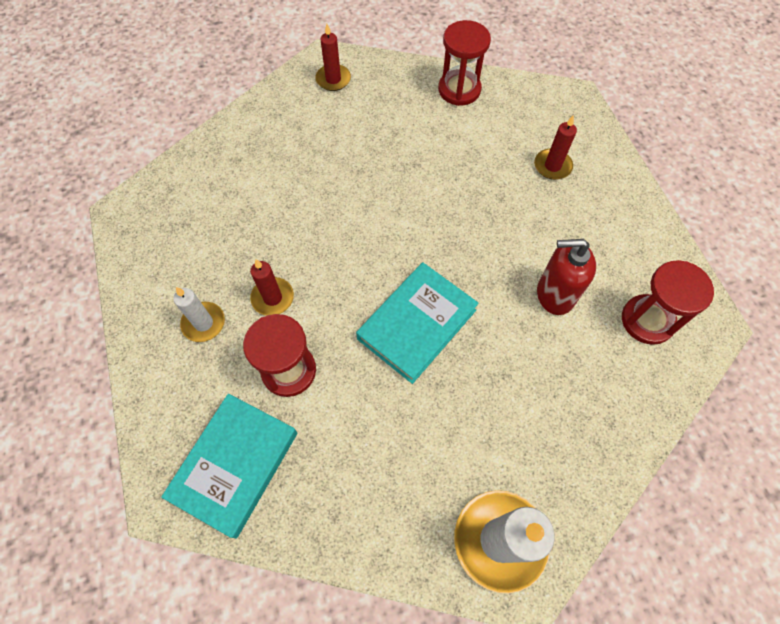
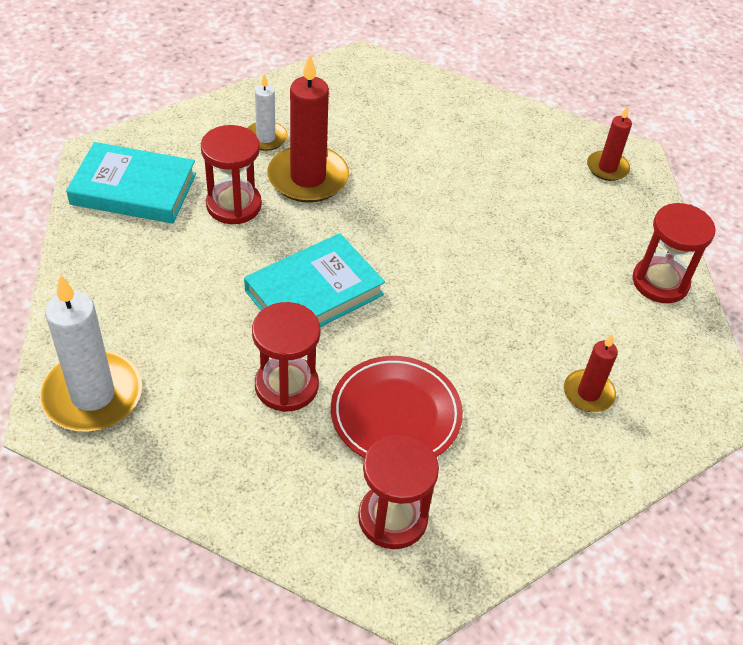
camera: 70 degrees right, 15 degrees down
red candle [250,259,294,316] -> red candle [267,55,349,203], size x1.82
turquoise book [356,262,479,384] -> turquoise book turned 60 degrees counterclockwise [244,233,385,327]
red soap dispenser [537,239,596,315] -> red plate [331,356,463,458]
none -> red hourglass [252,302,321,412]

